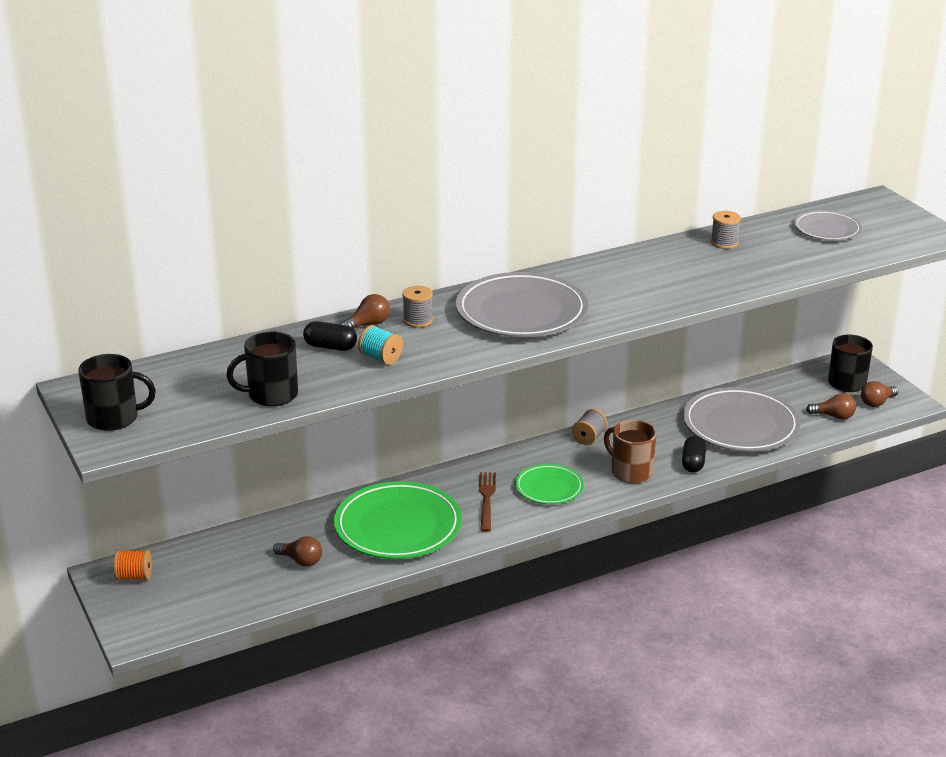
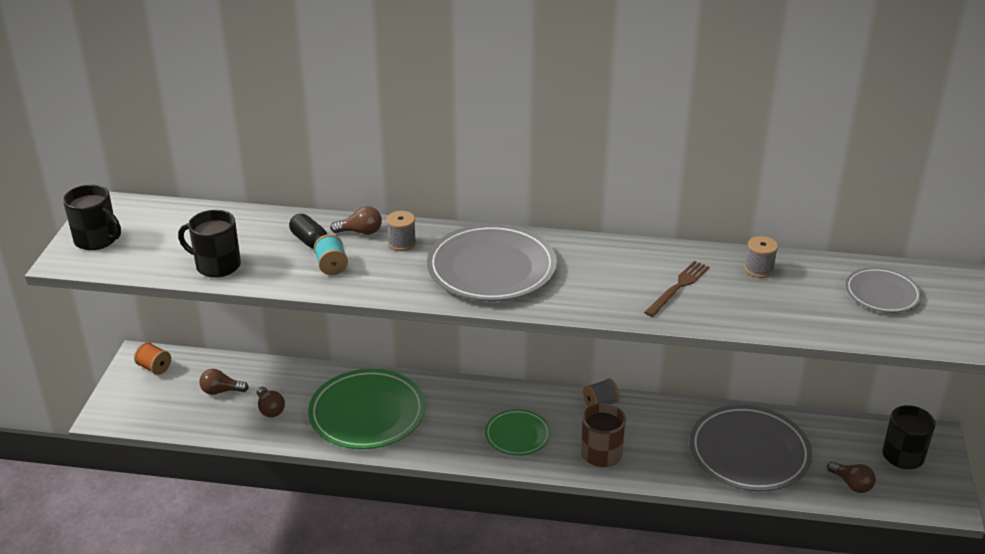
camera: 35 degrees right, 5 degrees up
brown fork [479,472,496,532] -> brown fork moved to [644,261,709,317]
black capsule [682,436,706,472] -> none
brown light bulb [861,381,898,407] -> brown light bulb moved to [199,369,249,395]

